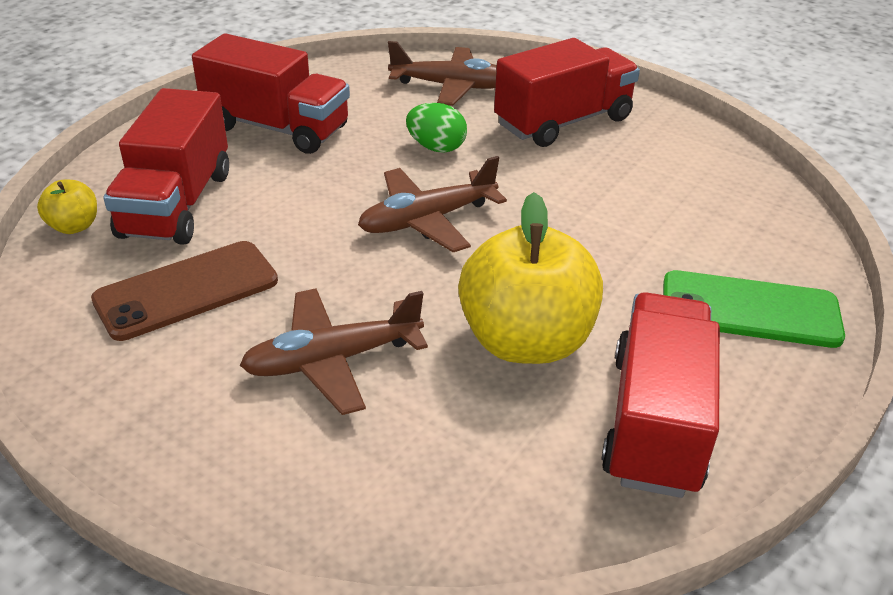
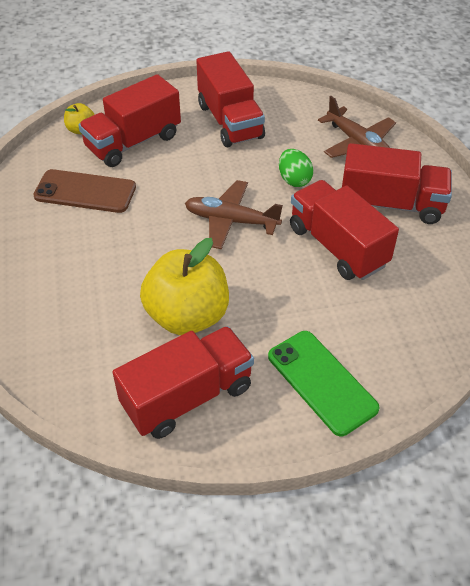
camera: 45 degrees right, 10 degrees up
brown plane [240,288,428,415] -> none
none -> red truck [290,180,399,280]

